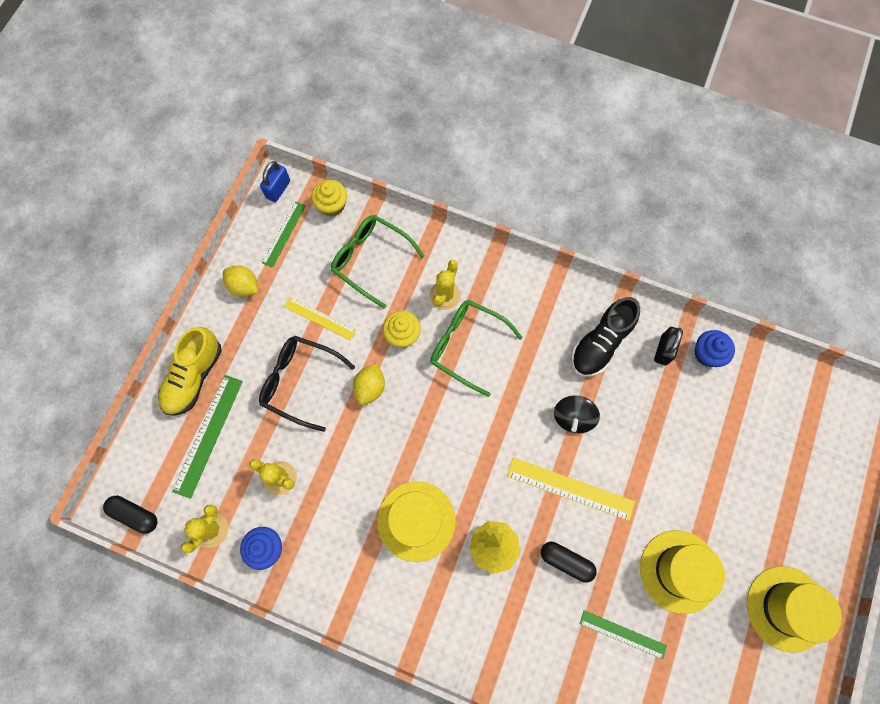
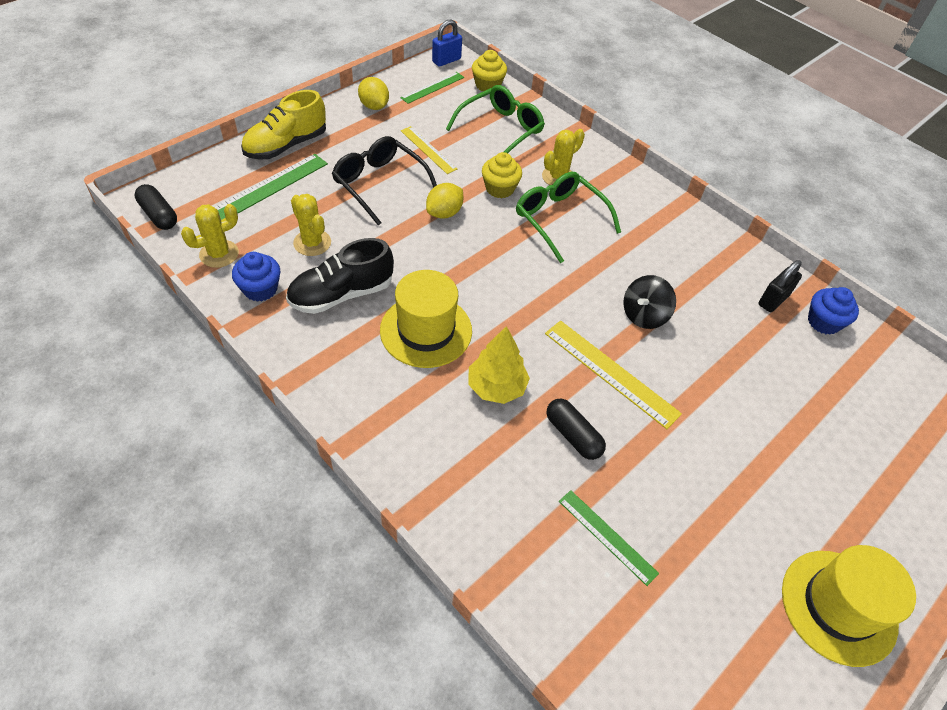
camera: 20 degrees right, 20 degrees down
green glasses [331,215,425,309] -> green glasses turned 75 degrees clockwise [446,85,545,153]
black shoe [571,297,640,376] -> black shoe moved to [286,238,394,314]
yellow hat [640,530,725,614] -> none

